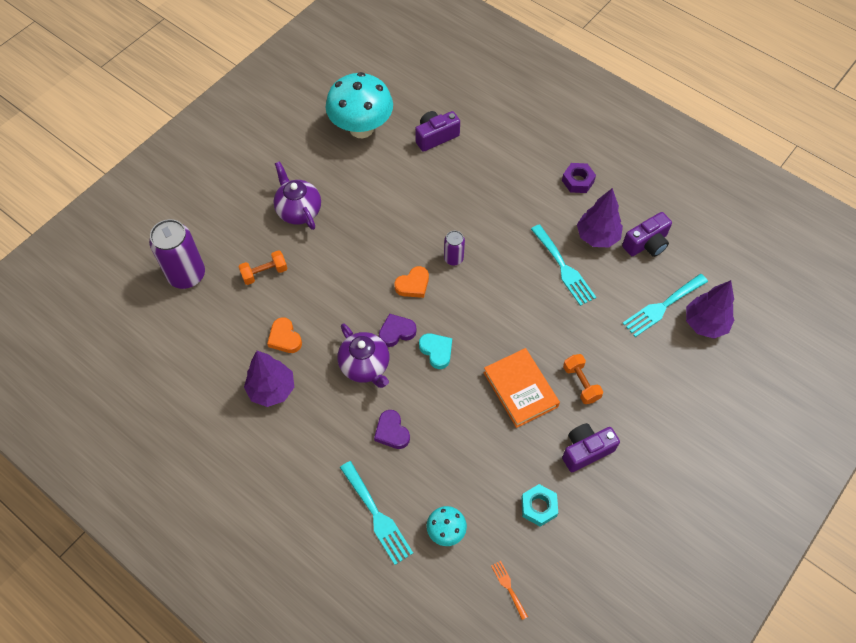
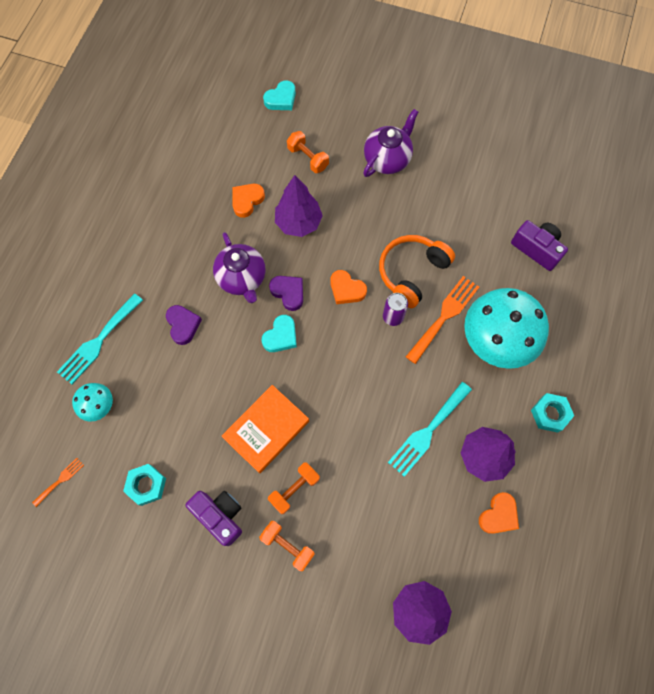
camera: 70 degrees right, 10 degrees up
purple can [149,219,205,289] -> turquoise heart [263,80,296,110]
purple tree [244,351,294,407] -> purple tree moved to [275,175,323,237]
turquoise mushroom [326,72,393,138] -> turquoise mushroom moved to [464,288,549,369]
purple teapot [337,324,389,388] -> purple teapot turned 60 degrees counterclockwise [213,232,266,303]
purple heart [374,410,410,449] -> purple heart turned 120 degrees clockwise [166,305,202,345]
purple nut [562,163,596,193] -> turquoise nut [531,393,574,433]
purple camera [622,212,672,257] -> orange heart [479,492,519,534]
turquoise fork [622,274,708,337] -> none
none -> orange dumbbell [259,521,315,571]
none -> orange headphones [379,235,455,308]
none -> orange fork [406,276,479,364]

